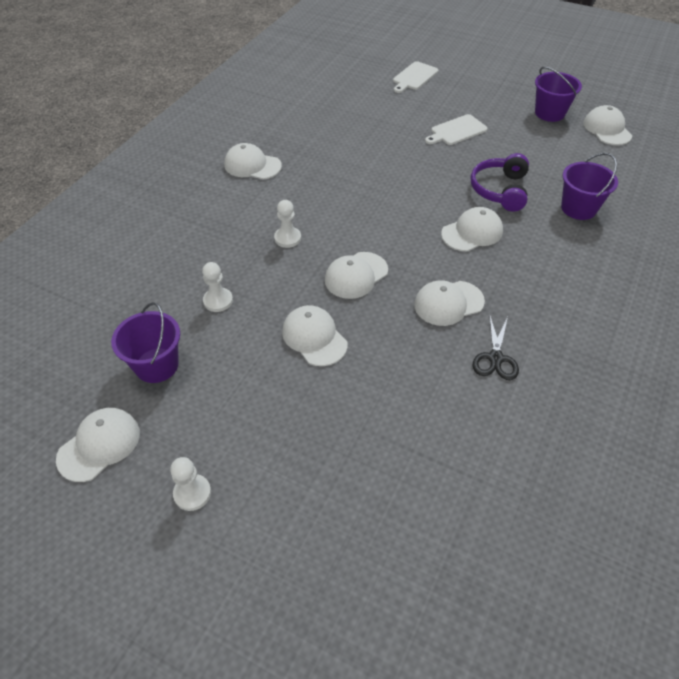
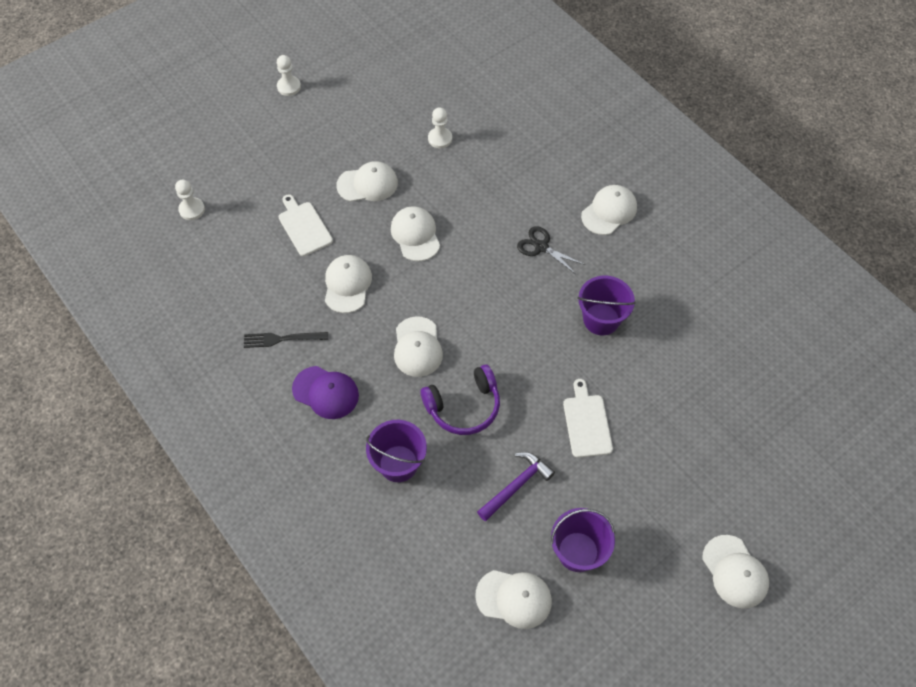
camera: 115 degrees right, 10 degrees up
white cap [56,408,140,482] -> white cap moved to [702,535,769,608]
purple bucket [111,302,180,383] -> purple bucket moved to [577,276,636,335]
white pawn [274,200,301,248] -> white pawn moved to [175,180,205,220]
white cutting board [393,61,438,93] -> white cutting board moved to [279,195,333,256]
purple headphones [471,153,529,211] -> purple headphones turned 120 degrees clockwise [420,364,500,435]
black scissors [473,314,519,380] -> black scissors moved to [517,226,585,275]
none -> black fork [244,332,328,348]
none -> purple cap [292,366,359,419]
none -> purple hammer [477,452,555,521]

